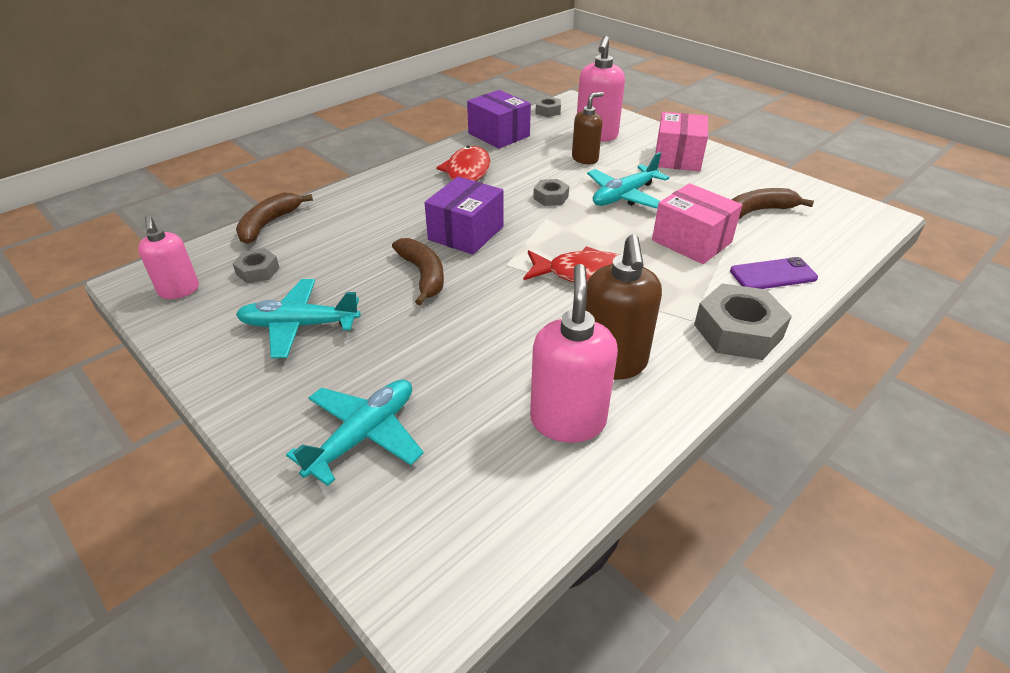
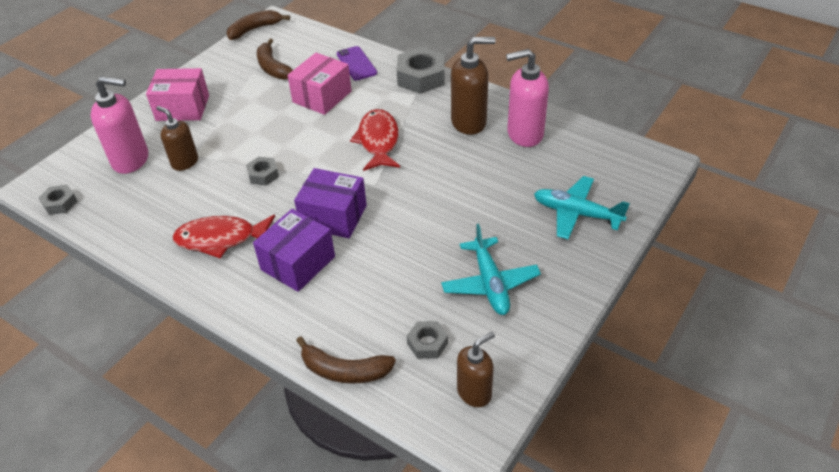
camera: 100 degrees left, 5 degrees up
pink soap dispenser [138,216,199,299] -> brown soap dispenser [457,332,495,407]
brown banana [392,238,444,306] -> brown banana moved to [226,10,290,40]
purple box [467,90,531,149] -> purple box moved to [253,209,335,292]
turquoise plane [587,152,669,209] -> none

